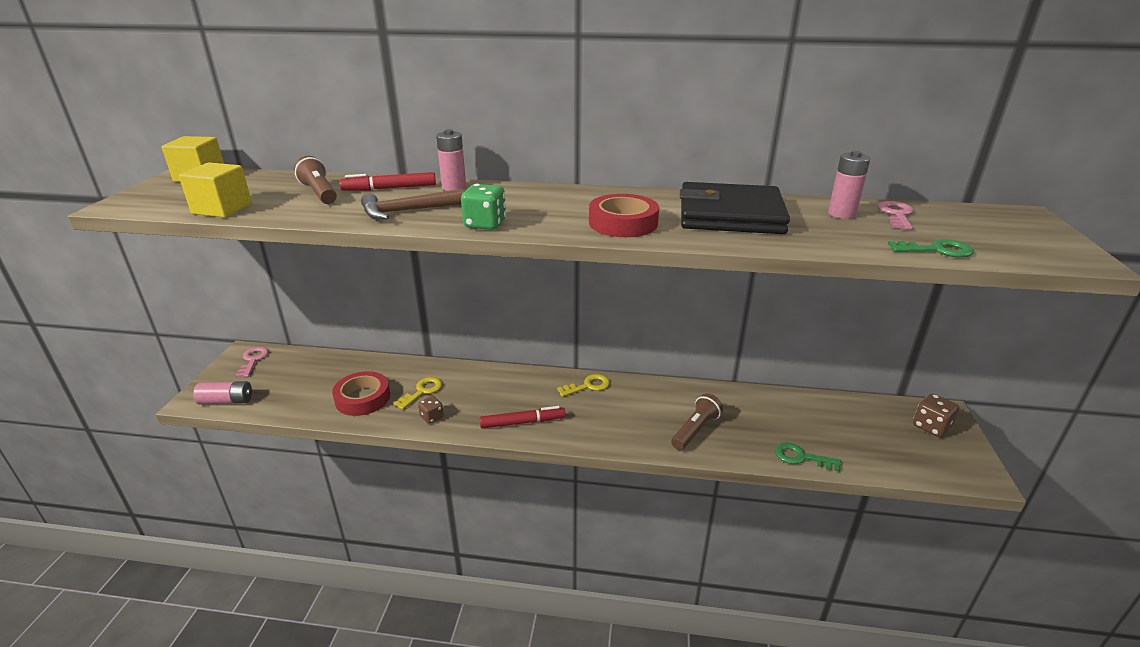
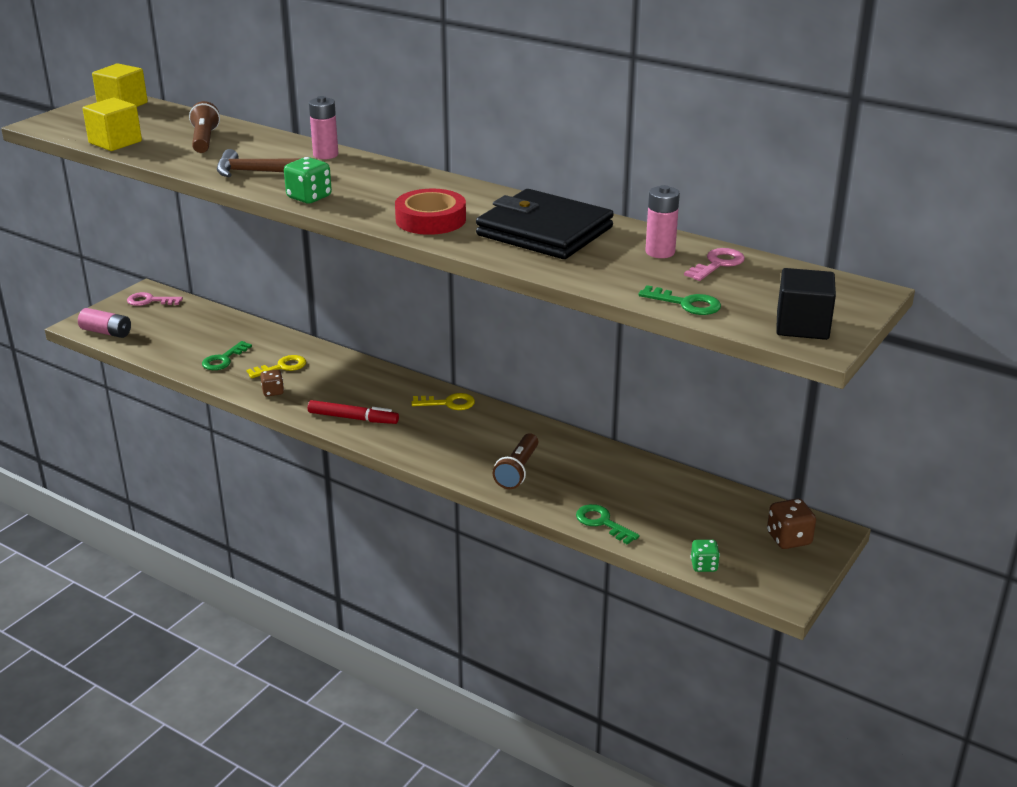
camera: 25 degrees right, 0 degrees up
pink key [235,347,269,377] -> pink key turned 105 degrees counterclockwise [127,292,183,306]
red tape [332,371,390,416] -> green key [202,341,252,370]
red marker [339,172,436,191] -> none
brown flashlight [671,393,723,450] -> brown flashlight turned 135 degrees clockwise [493,433,538,489]
none -> green dice [690,540,720,572]
none -> black cube [776,268,836,340]

